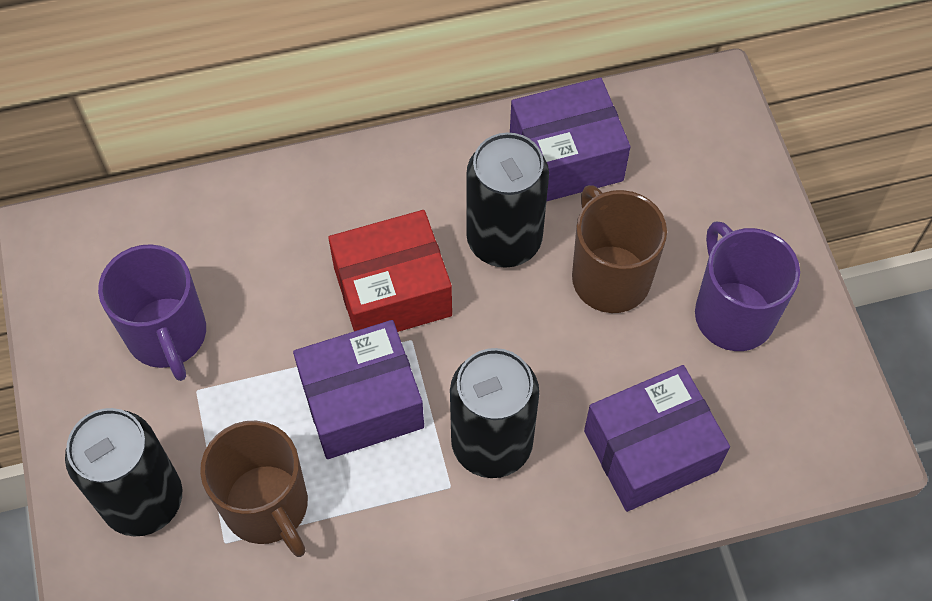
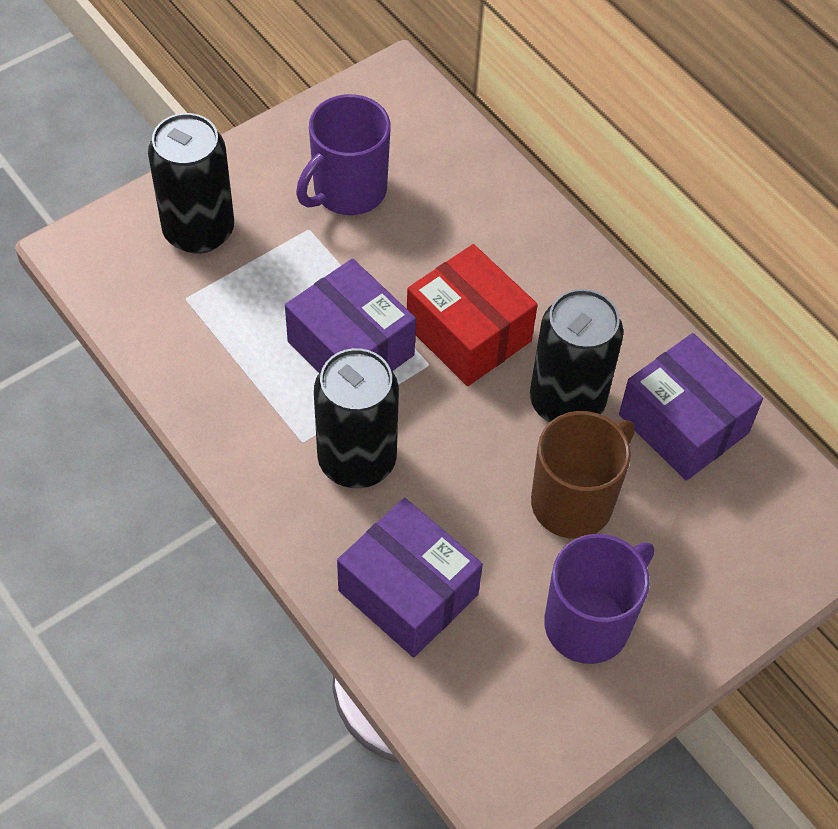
camera: 65 degrees right, 5 degrees down
brown mug [200,421,308,557] -> none

